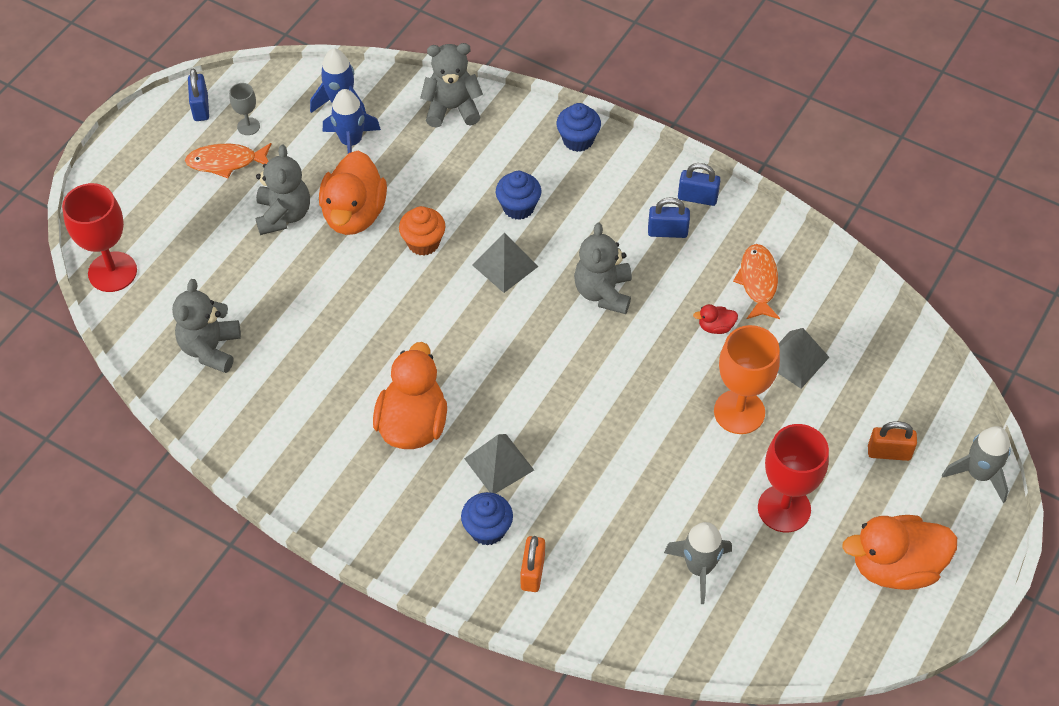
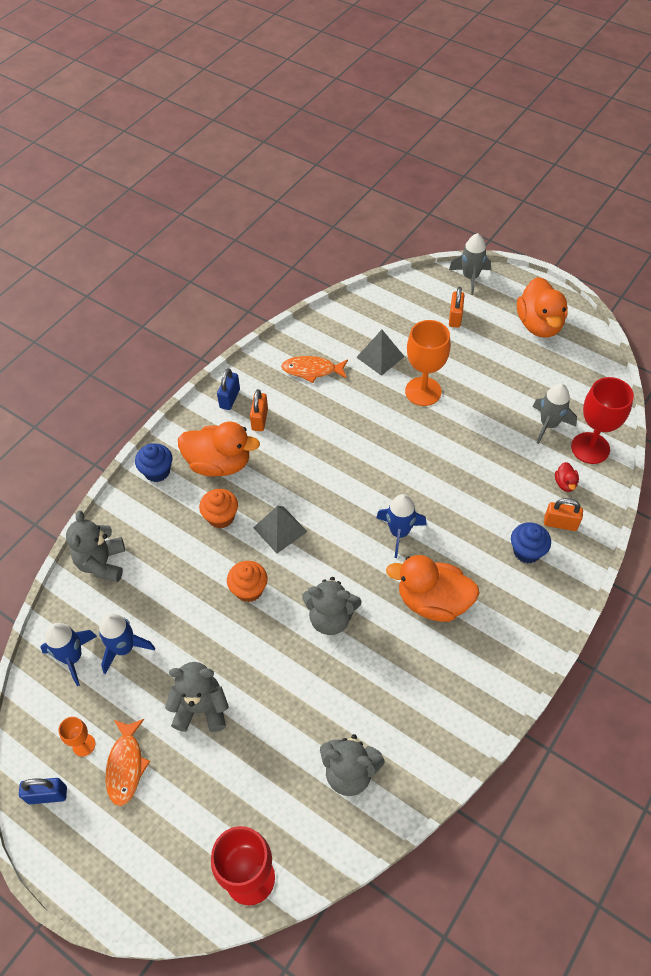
camera: 85 degrees left, 0 degrees up
grey goblet [229,83,260,135] -> orange goblet [59,717,95,757]
orange duck [319,150,387,235] -> orange duck moved to [178,422,260,477]
grey pyramid [464,434,534,494] -> none
blue cupcake [496,171,541,220] -> orange cupcake [199,489,238,529]
grey teddy bear [574,223,632,314] -> grey teddy bear moved to [302,577,361,635]
blue padlock [648,197,690,238] -> orange padlock [250,389,268,431]
red duck [693,304,738,334] -> red duck moved to [555,462,579,492]
red goblet [758,424,829,532] -> red goblet moved to [571,377,634,464]
none -> blue rocket [376,494,427,558]

